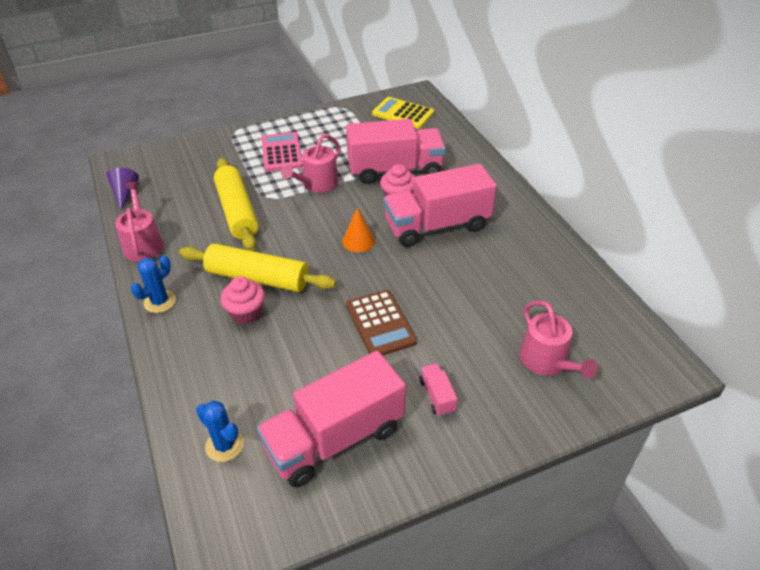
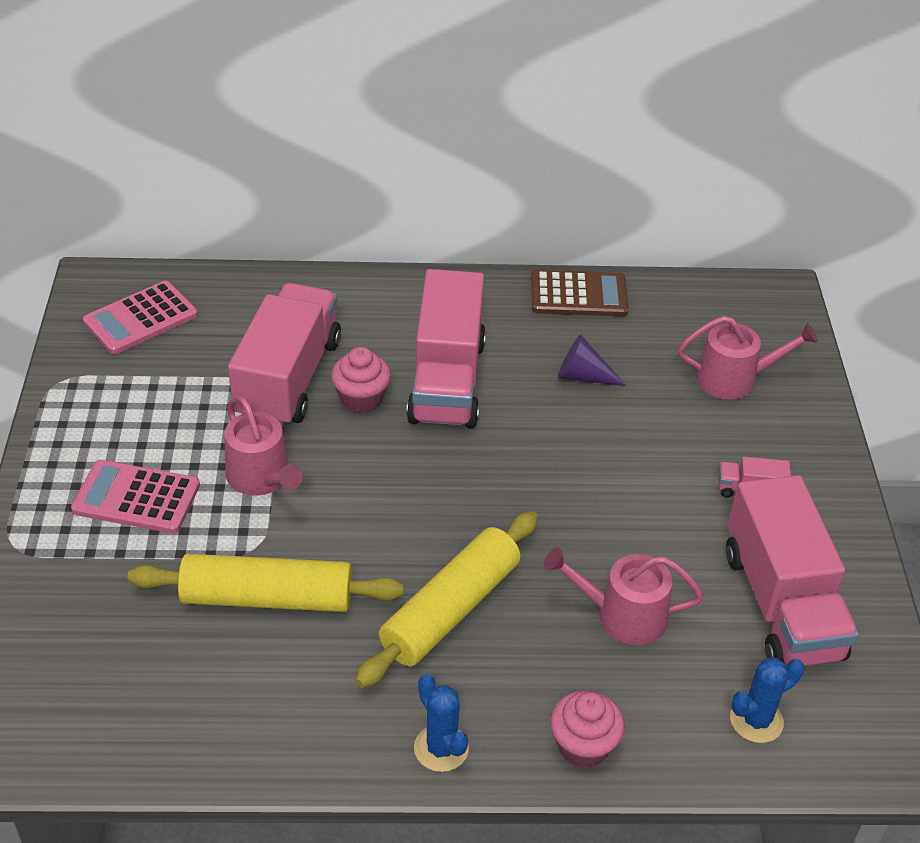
camera: 70 degrees left, 0 degrees up
purple cone [106,168,139,210] -> purple cone moved to [558,335,626,386]
pink watering can [115,182,164,262] -> pink watering can moved to [543,547,704,645]
pink cupcake [220,276,265,325] -> pink cupcake moved to [550,690,625,768]
orange cone [342,207,375,252] -> none
brown calculator [346,290,417,356] -> brown calculator moved to [531,270,629,316]
yellow calculator [372,97,434,129] -> pink calculator [83,281,198,354]

